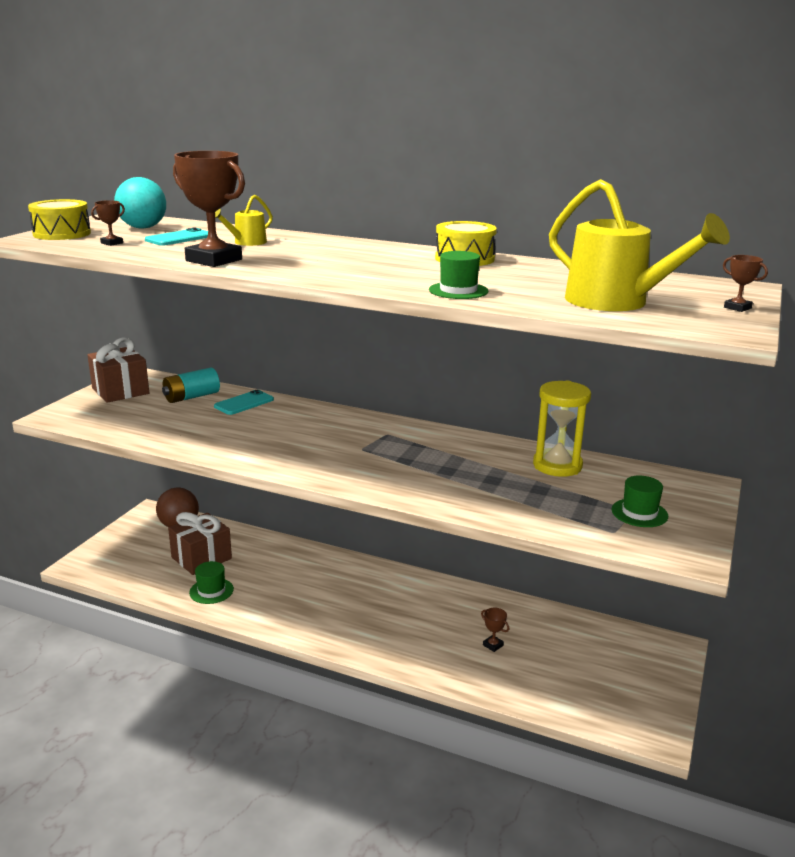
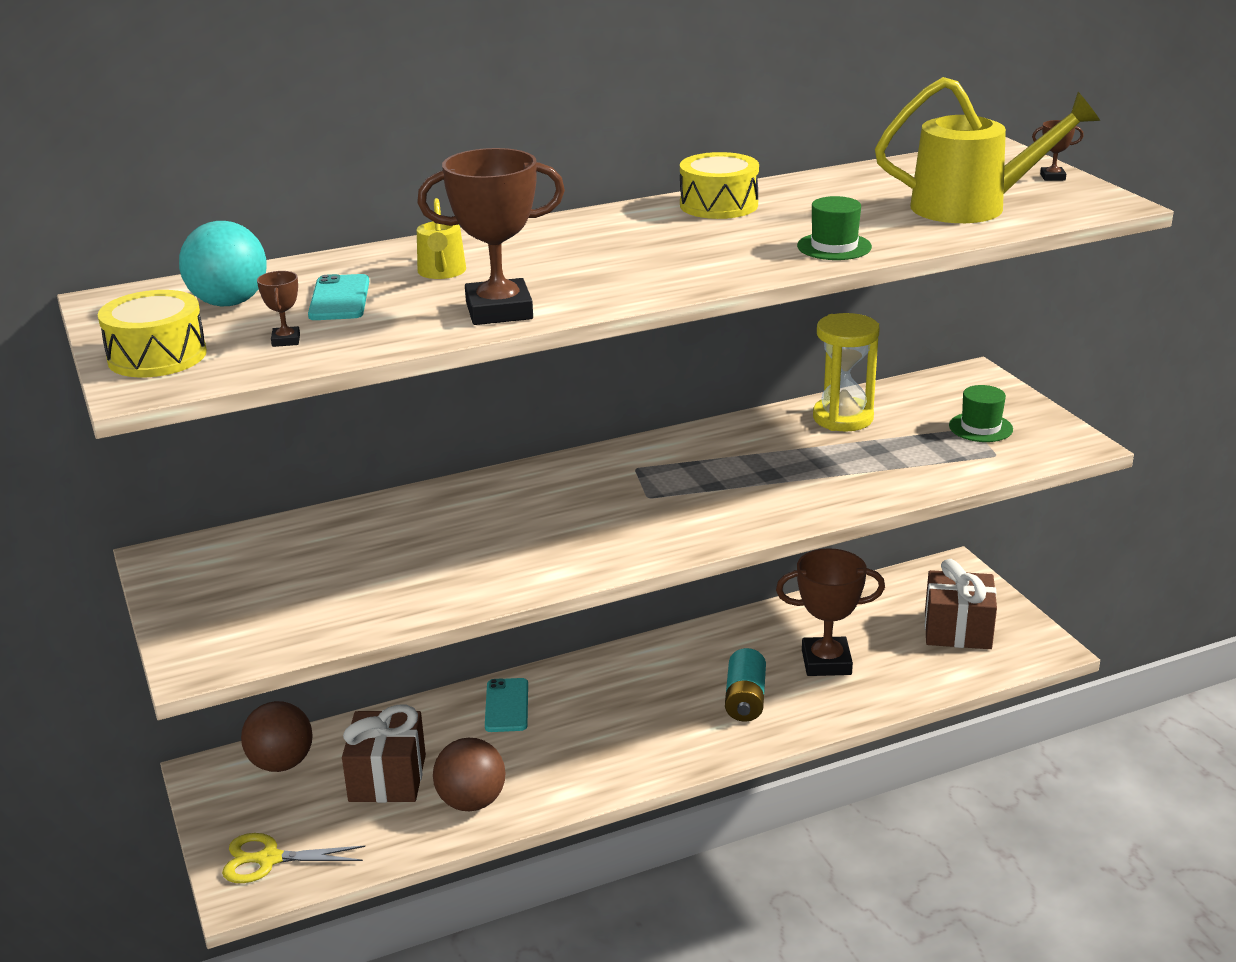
camera: 45 degrees left, 5 degrees up
brown gift [87,338,149,403] -> brown gift moved to [925,559,997,649]
turquoise battery [162,368,220,403] -> turquoise battery moved to [725,648,766,722]
green hat [189,561,234,604] -> brown ball [433,738,505,811]
turquoise phone [214,390,274,415] -> turquoise phone moved to [485,678,528,732]
brown trophy [481,608,509,652] -> brown trophy [776,548,885,676], size x2.36
none -> yellow scissors [222,833,365,883]

